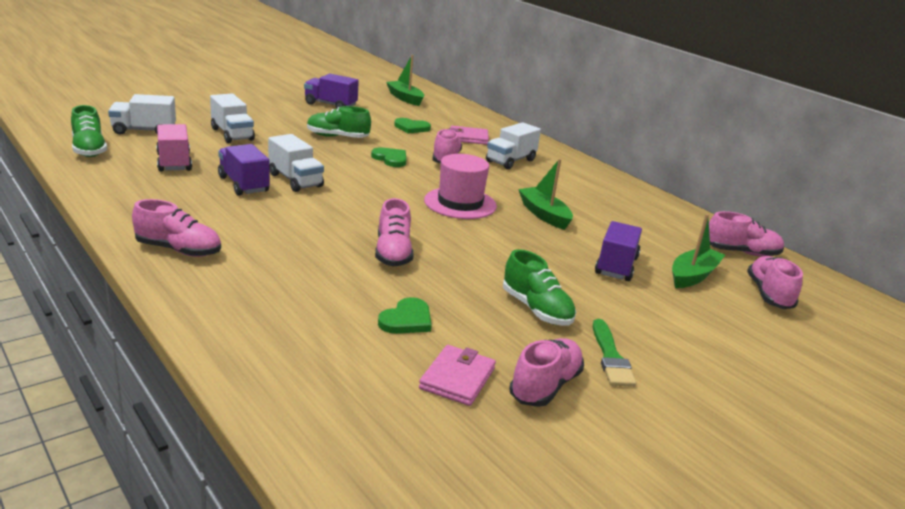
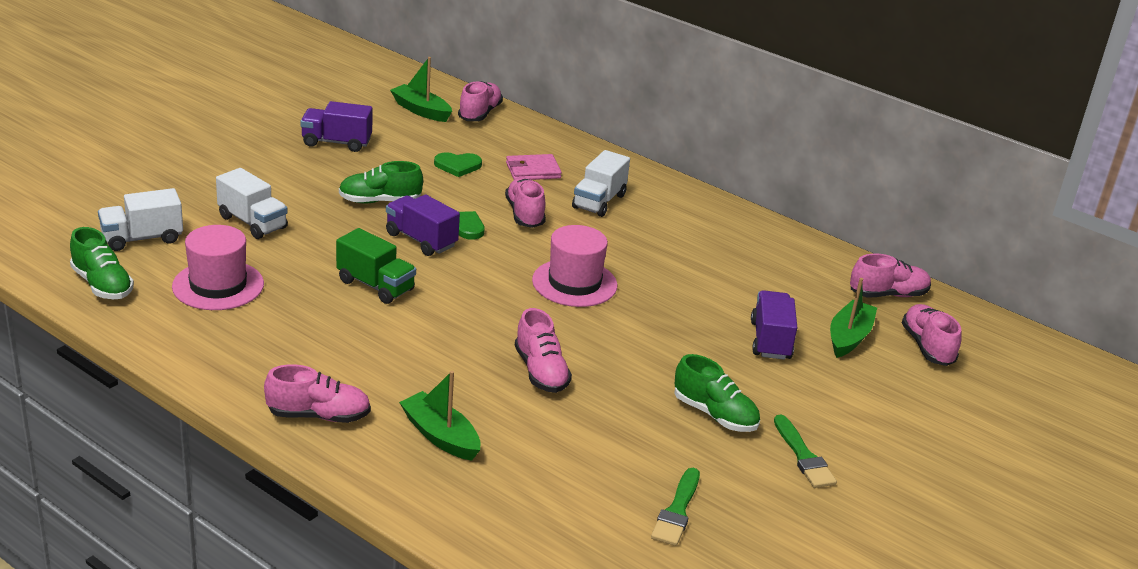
camera: 15 degrees left, 5 degrees up
pink truck [156,124,192,172] -> pink hat [172,225,264,310]
purple truck [218,144,270,196] -> purple truck moved to [386,194,460,256]
white truck [268,134,324,192] -> green truck [336,228,416,304]
green heart [378,297,432,334] -> none
pink wallet [419,345,496,406] -> green brush [651,468,700,546]
pink shoe [509,338,584,407] -> pink shoe moved to [458,81,503,121]
green boat [518,159,573,230] -> green boat moved to [399,371,481,461]

